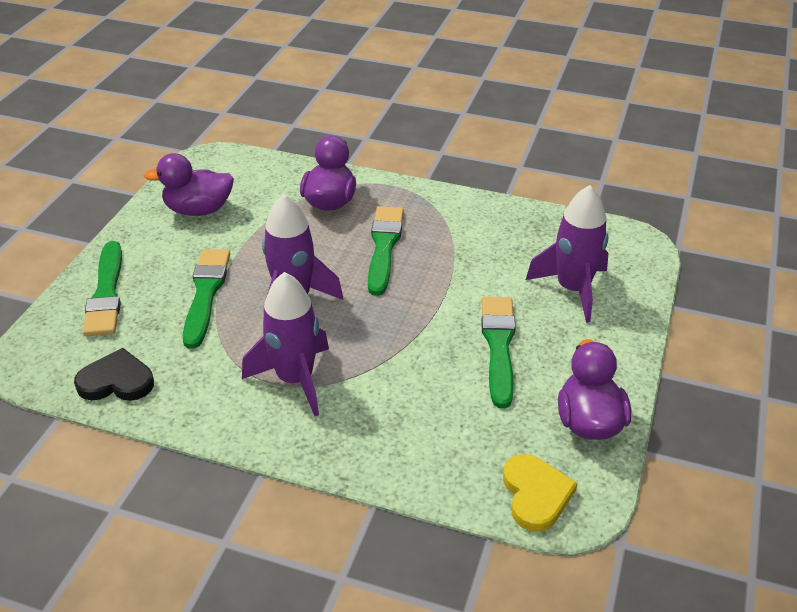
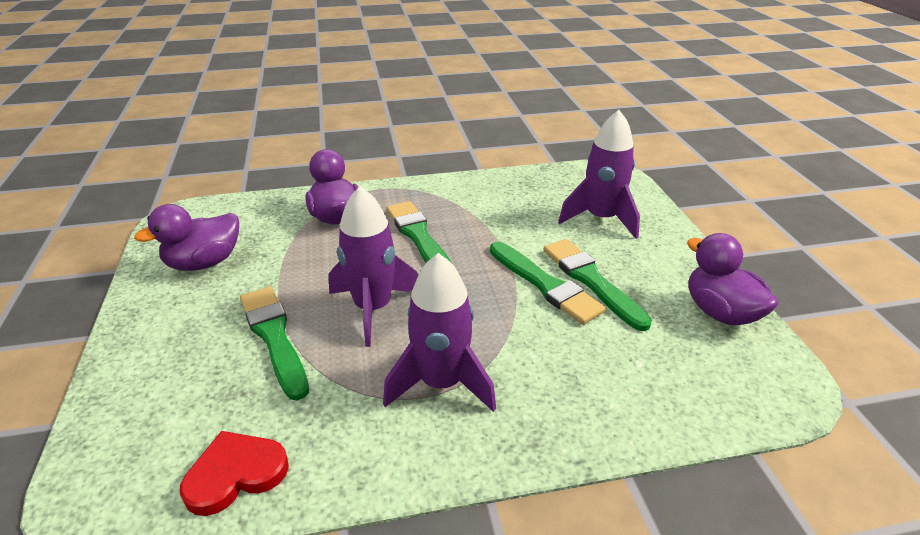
camera: 30 degrees left, 5 degrees down
black heart [74,348,154,401] -> red heart [180,431,289,516]
green brush [83,241,122,336] -> green brush moved to [490,242,606,325]
yellow heart [503,454,578,532] -> none

